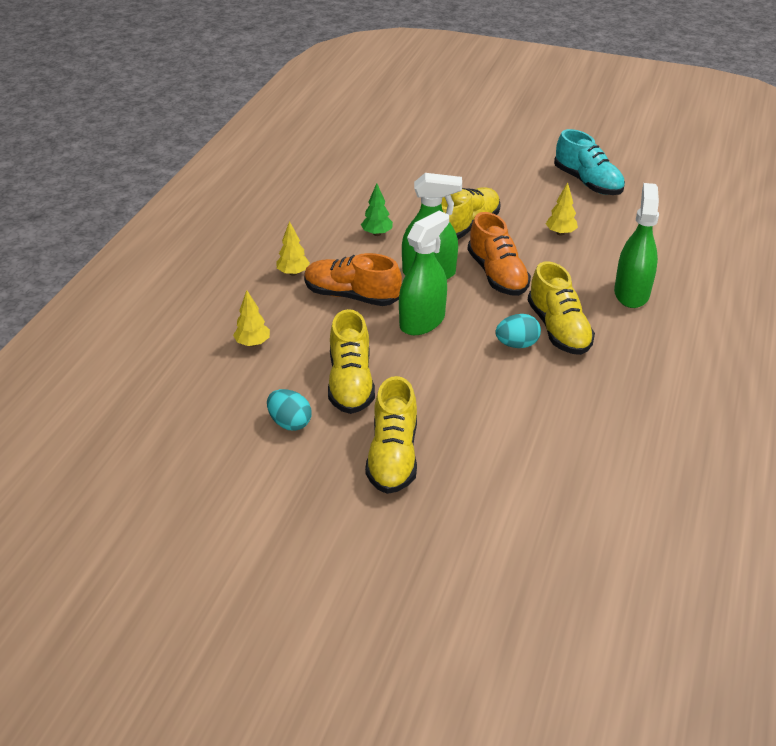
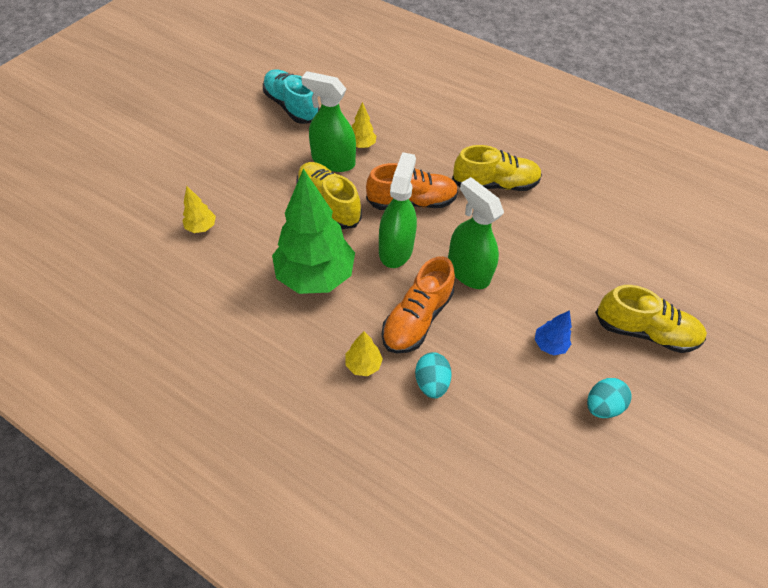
camera: 80 degrees left, 15 degrees up
yellow tree [233,290,270,347] -> yellow tree moved to [182,186,216,233]
yellow shoe [328,309,375,414] -> blue tree [535,310,572,356]
green tree [361,183,393,236] -> green tree [272,169,355,294], size x2.36
turquoise egg [495,314,541,348] -> turquoise egg moved to [415,352,452,399]
turquoise shoe [554,129,625,195] -> turquoise shoe turned 105 degrees counterclockwise [263,69,320,124]
green spray bottle [614,183,659,308] -> green spray bottle moved to [301,71,356,172]

